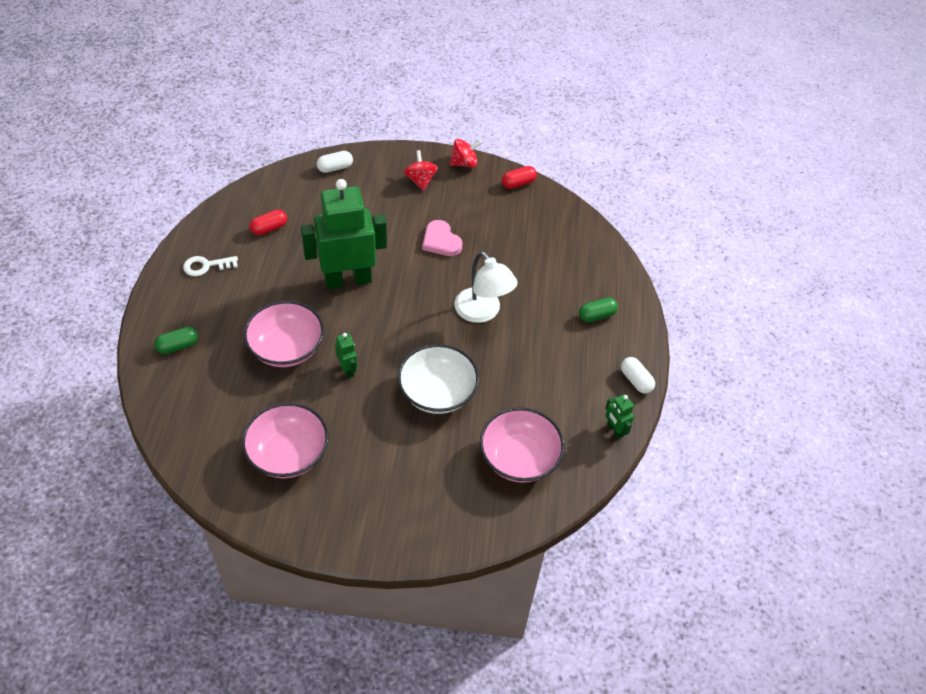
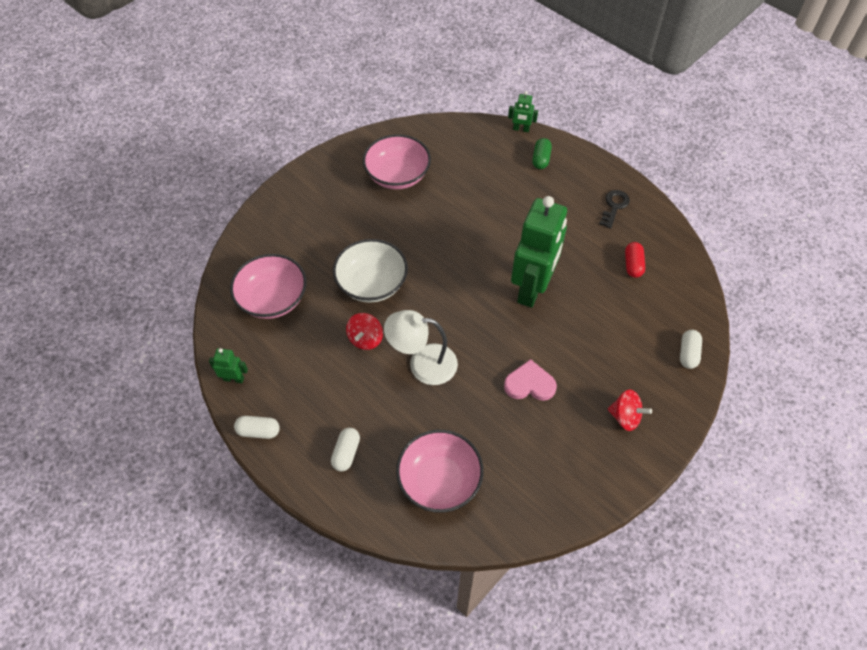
camera: 130 degrees right, 5 degrees up
white key [183,256,238,276] -> black key [599,190,630,228]
pink bowl [244,301,324,367] -> pink bowl moved to [396,430,484,513]
green robot [335,333,358,378] -> green robot moved to [508,91,538,132]
red spinning top [450,139,482,168] -> red spinning top moved to [346,313,383,350]
red capsule [502,166,537,189] -> none
green capsule [579,297,618,322] -> white capsule [331,428,360,471]

